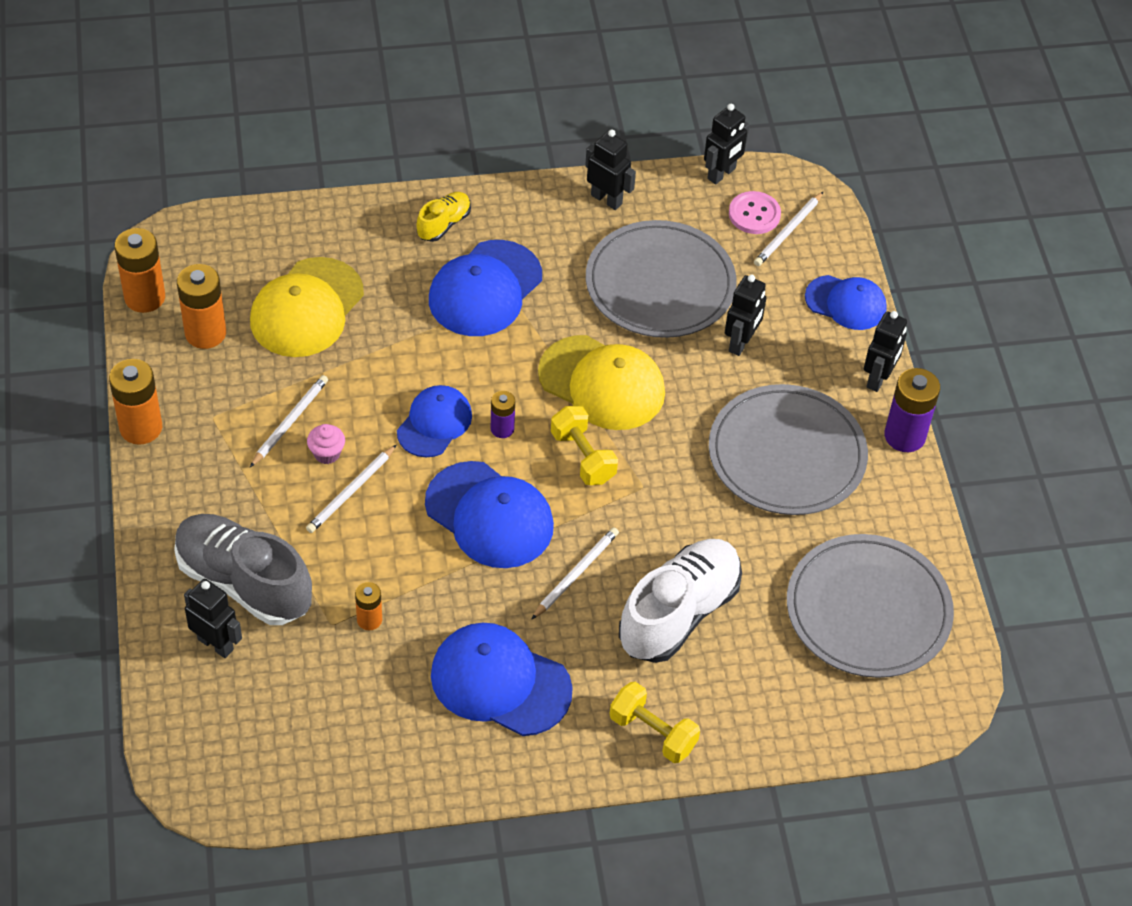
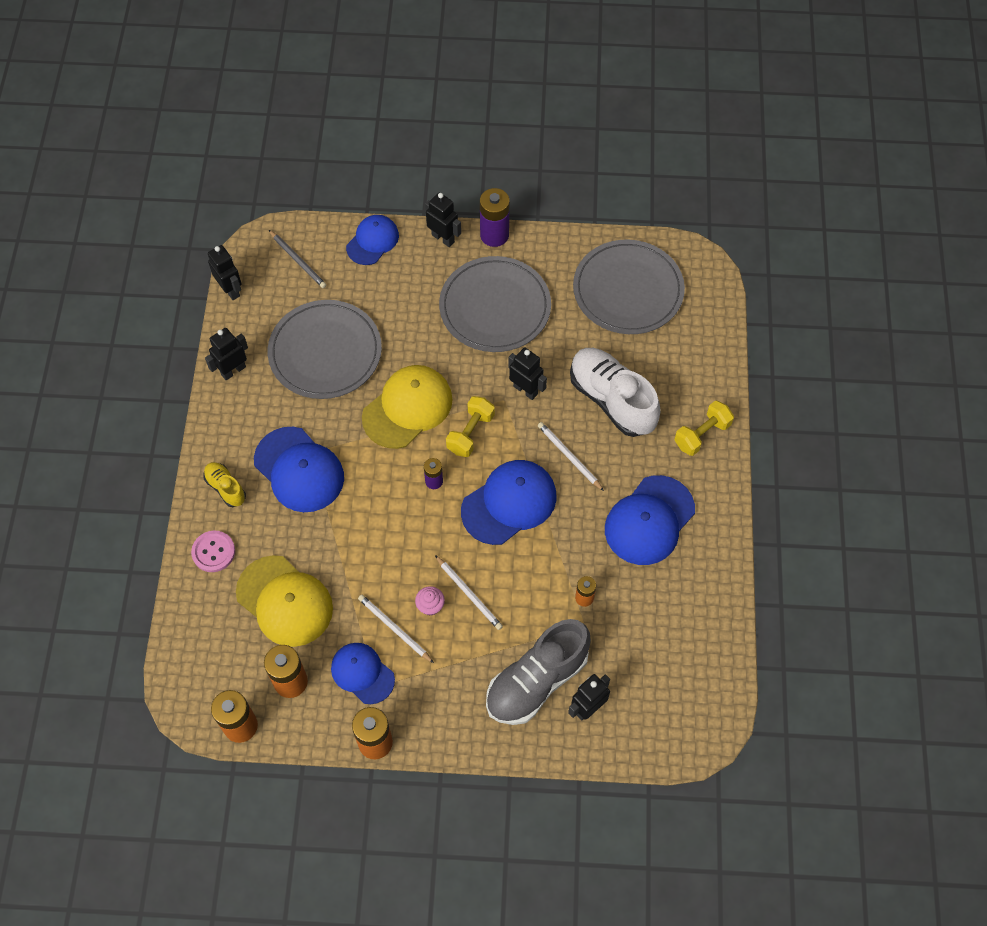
camera: 75 degrees left, 10 degrees up
blue cap [397,385,472,458] -> blue cap moved to [331,643,395,704]
yellow dumbbell [551,406,618,485] -> yellow dumbbell turned 45 degrees counterclockwise [446,396,495,457]
black robot [725,275,766,356] -> black robot moved to [508,348,547,400]
pink button [729,191,781,234] -> pink button moved to [191,531,235,572]
white pencil [754,192,823,266] -> grey pencil [269,230,326,288]

